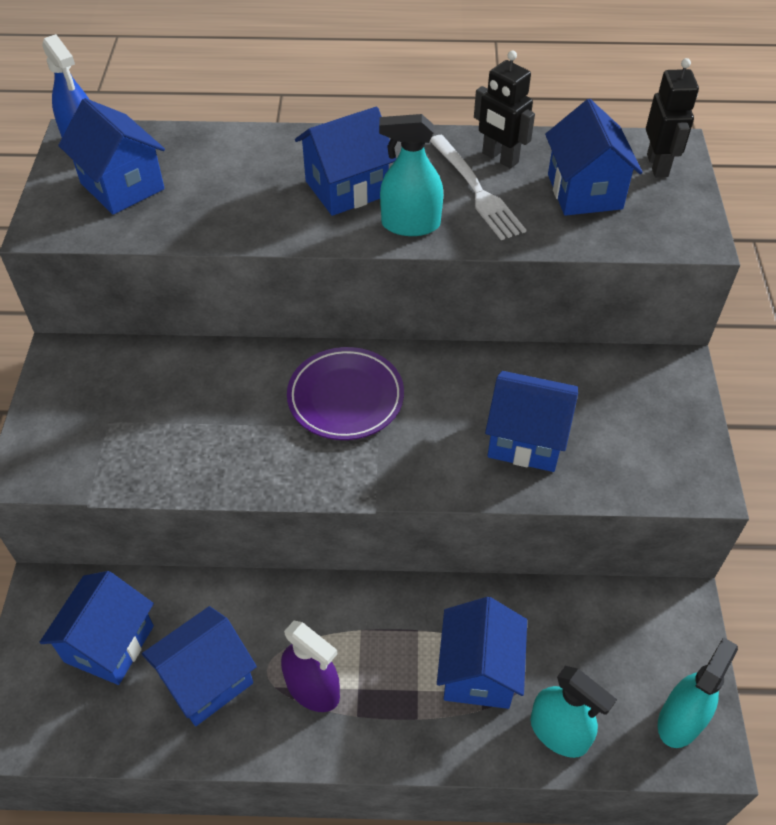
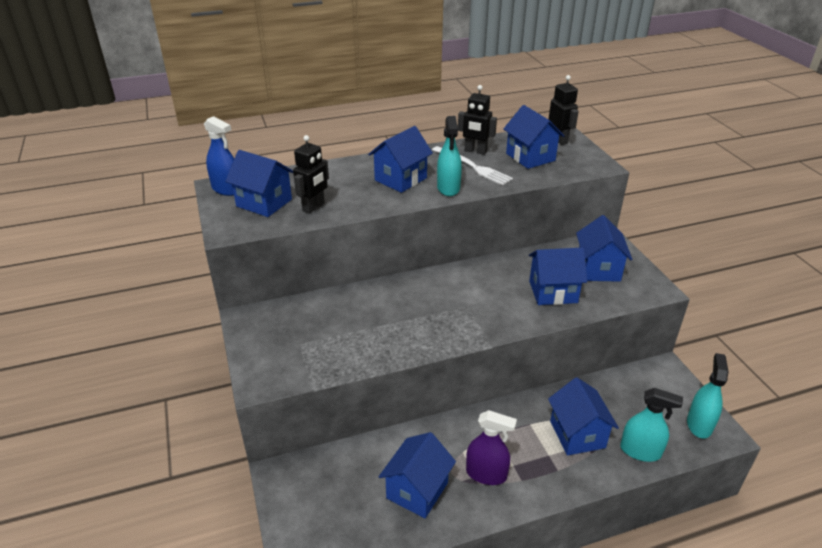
camera: 20 degrees left, 15 degrees down
blue house [39,571,154,685] -> blue house moved to [576,215,632,282]
purple plate [287,347,404,440] -> none
turquoise spray bottle [379,114,443,236] -> turquoise spray bottle turned 75 degrees counterclockwise [437,116,462,196]
none -> black robot [293,135,329,214]

